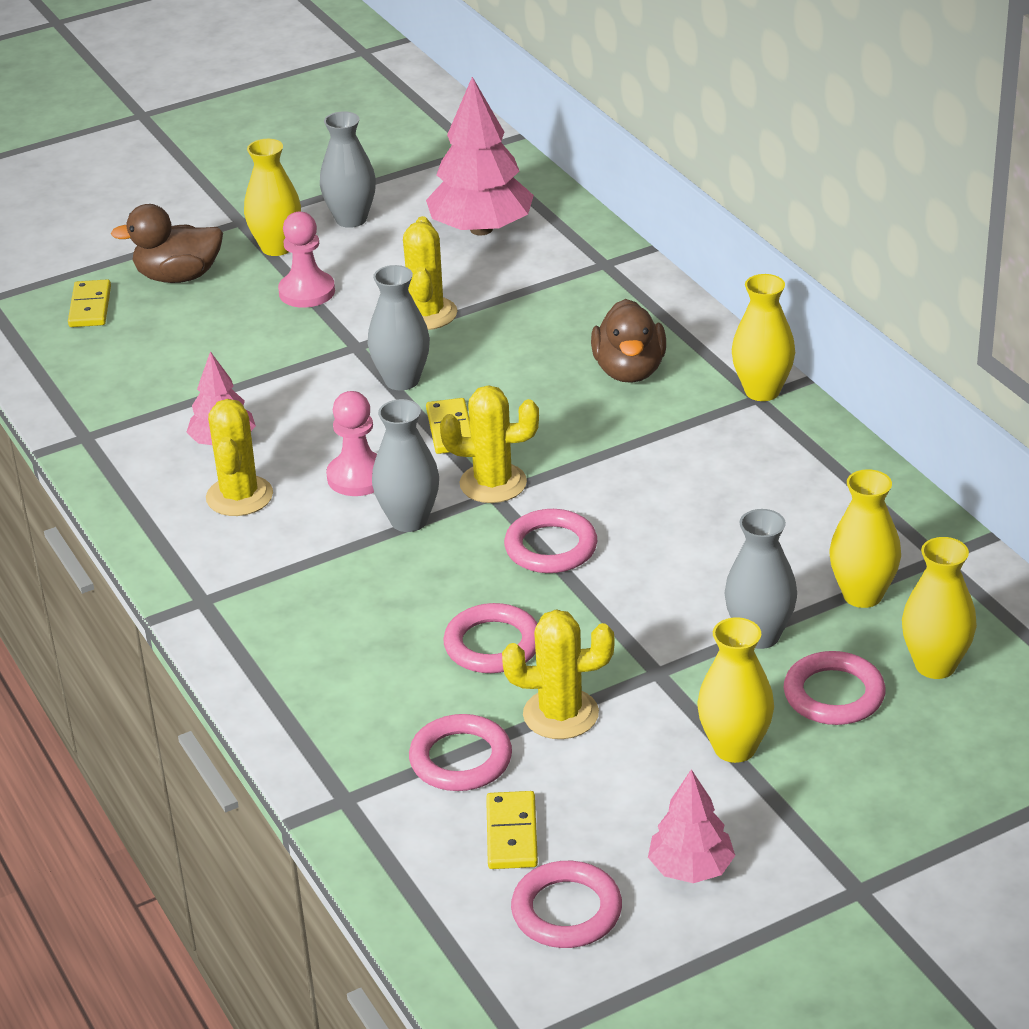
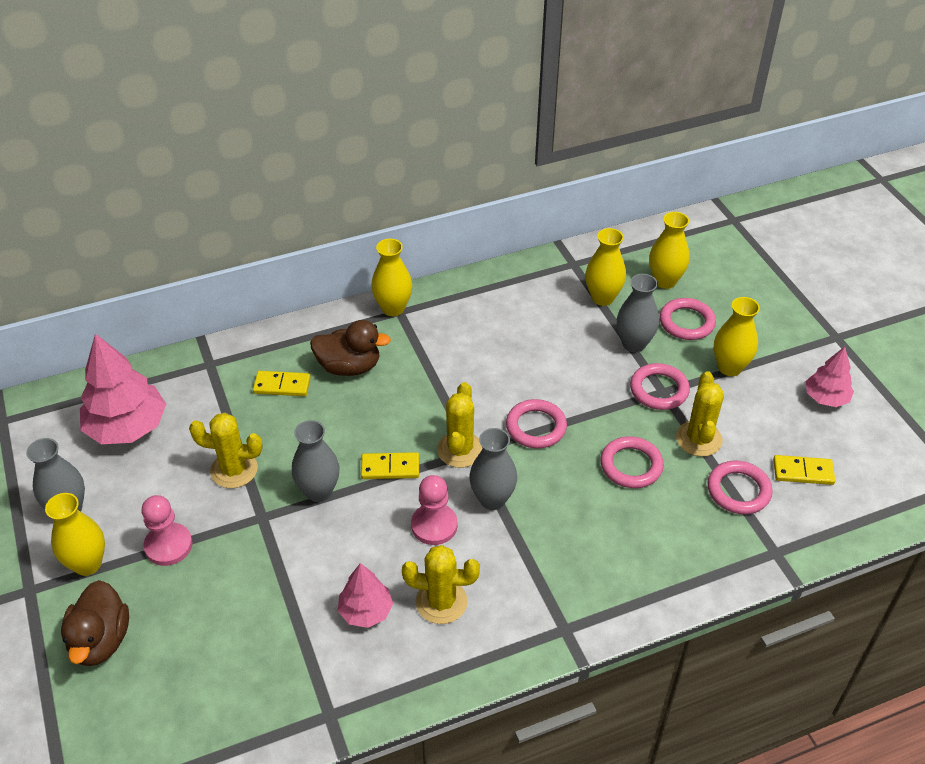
camera: 85 degrees left, 10 degrees up
yellow domino [68,279,111,327] -> yellow domino moved to [253,371,311,396]
pink ring [511,861,622,948] -> pink ring moved to [630,363,690,410]

